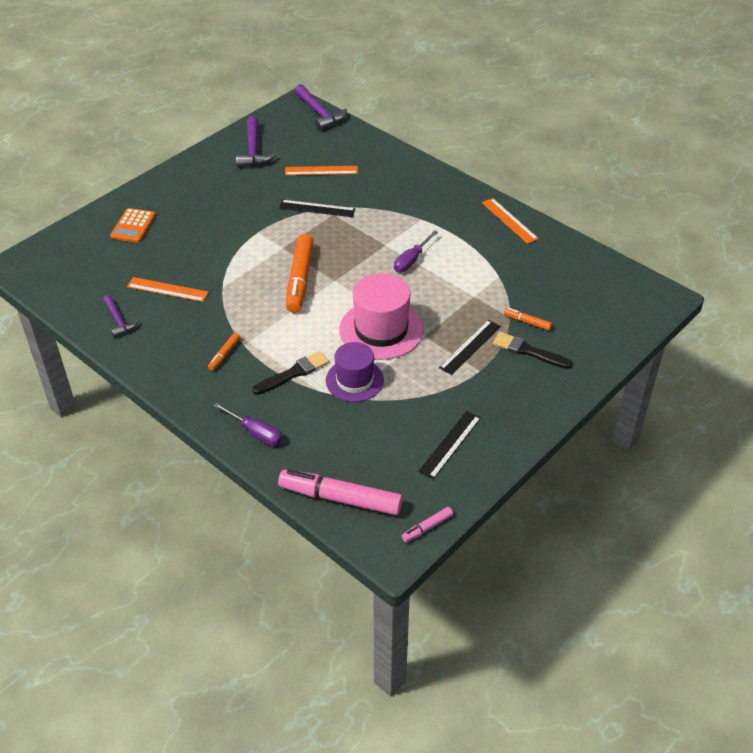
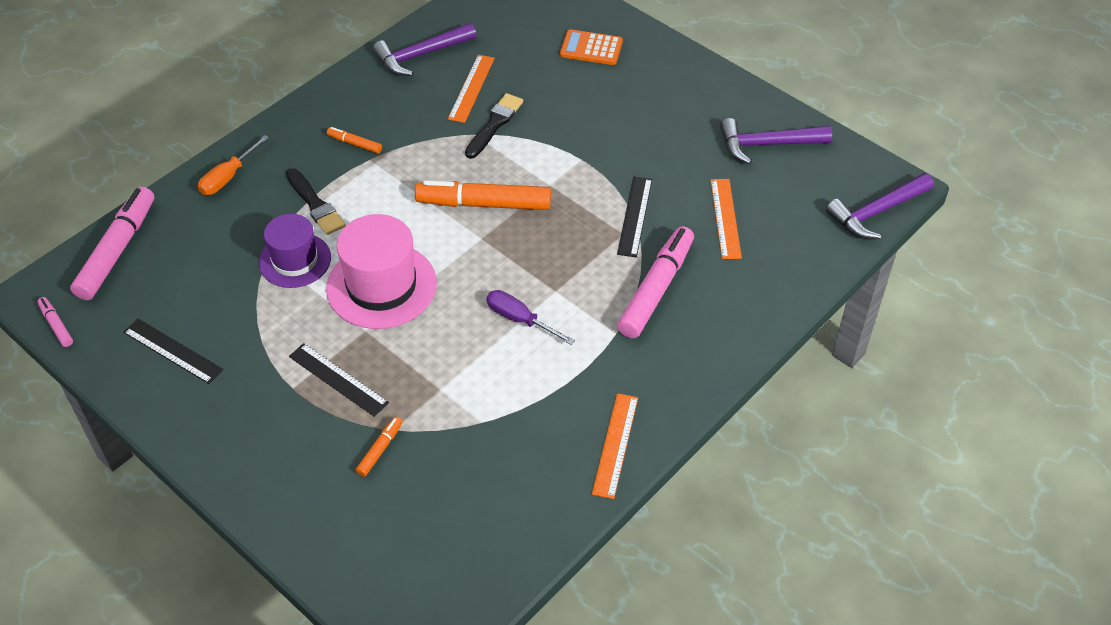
camera: 90 degrees right, 5 degrees up
purple hammer [103,295,139,337] -> purple hammer [373,23,476,76], size x1.60
purple screwdriver [214,403,282,446] -> orange screwdriver [198,135,269,195]
orange ruler [482,198,539,244] -> orange ruler turned 45 degrees counterclockwise [592,393,638,499]
black brush [493,332,573,369] -> black brush moved to [465,93,523,159]
none -> pink marker [617,226,694,338]

